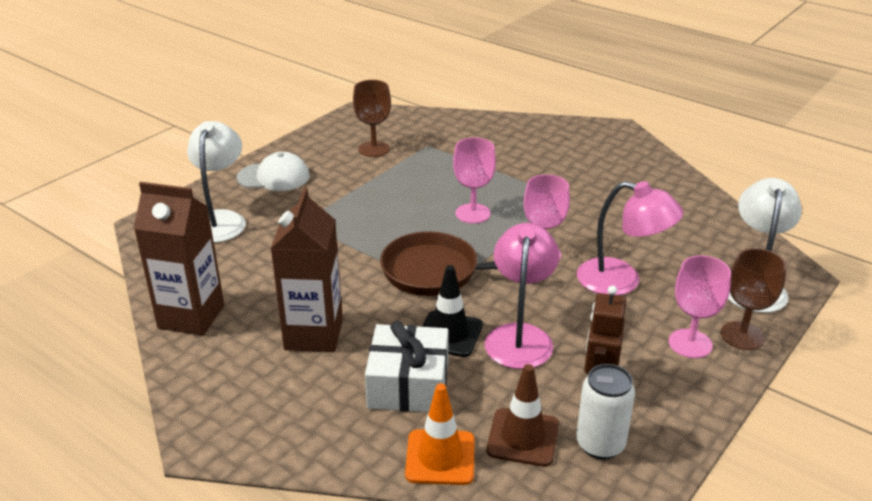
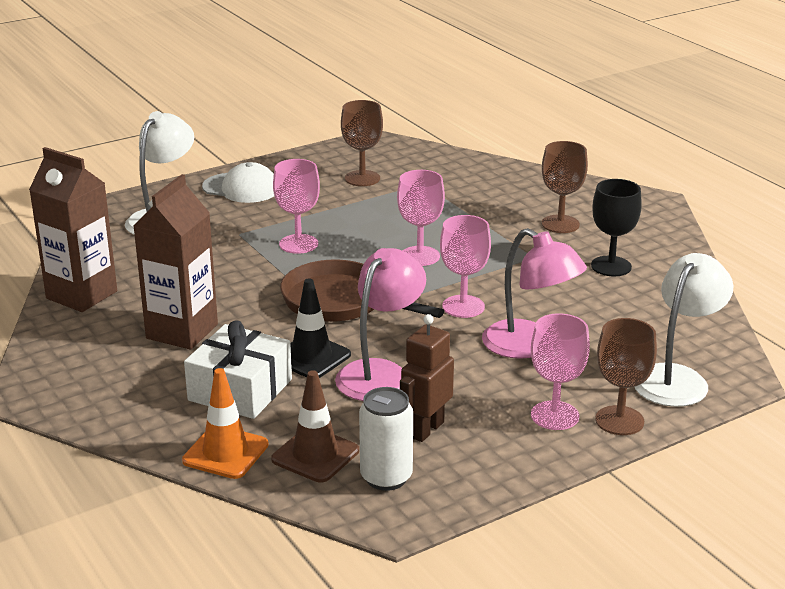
camera: 20 degrees right, 5 degrees down
none -> pink goblet [273,159,320,254]
none -> brown goblet [542,141,588,233]
none -> black goblet [591,179,642,276]

